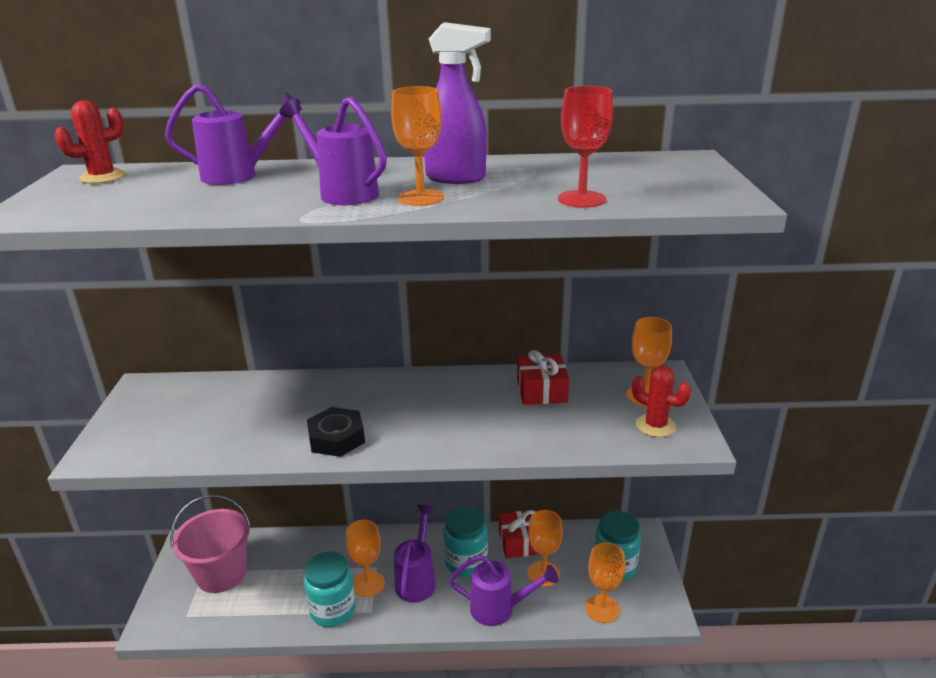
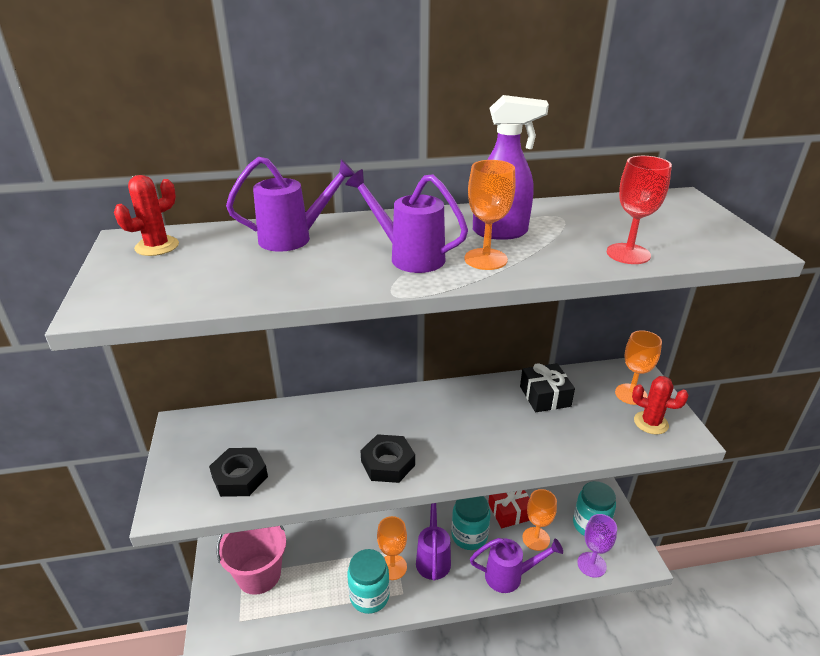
camera: 10 degrees left, 5 degrees up
red gift [517,350,569,405] -> black gift [520,363,575,412]
orange goblet [585,542,625,623] -> purple goblet [577,514,617,578]
none -> black nut [209,448,268,497]

